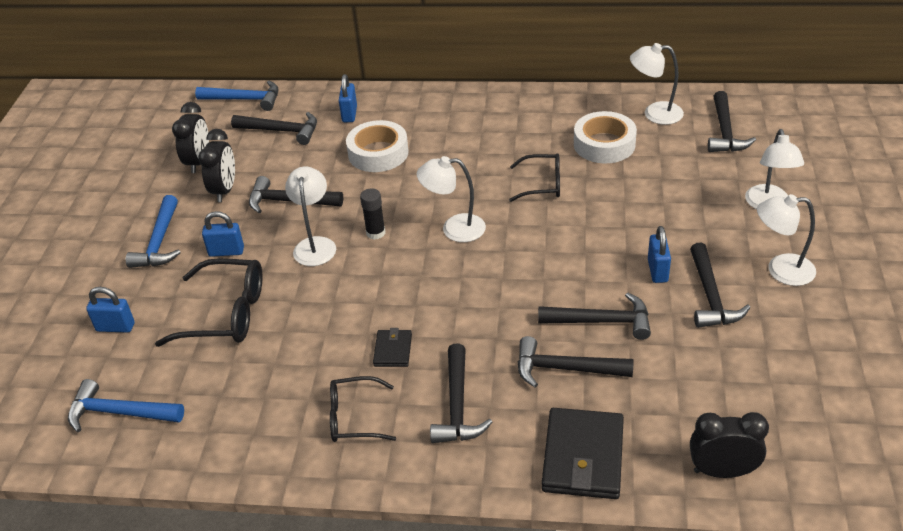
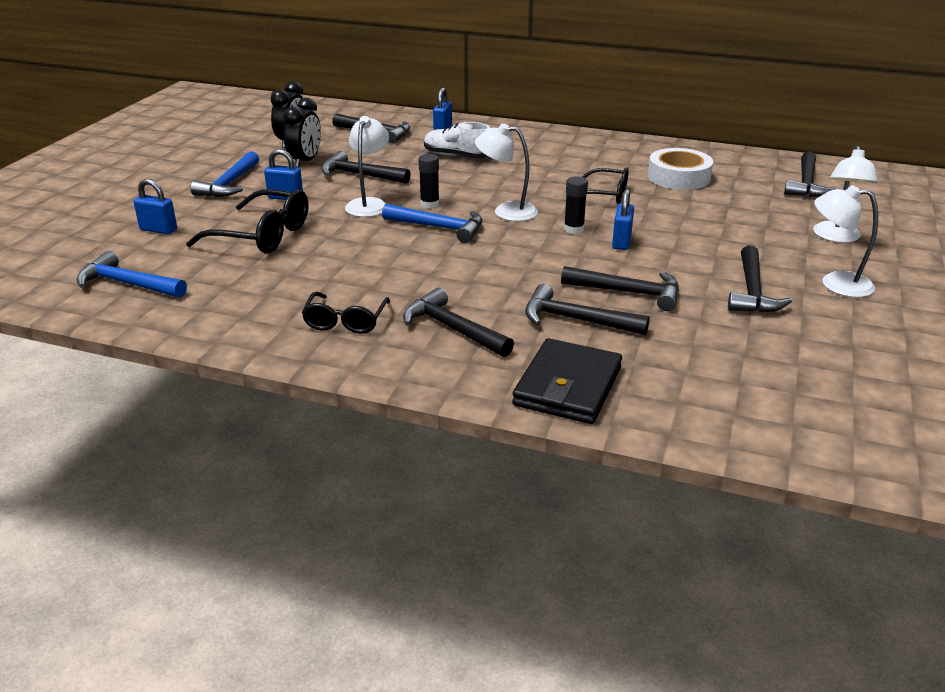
camera: 10 degrees right, 10 degrees down
blue hammer [195,81,278,111] -> blue hammer moved to [382,204,482,243]
black glasses [330,376,396,442] -> black glasses turned 90 degrees counterclockwise [302,292,390,334]
white tape [346,120,409,172] -> white shoe [424,122,490,158]
black wallet [373,328,412,367] -> none
black hammer [430,344,492,443] -> black hammer turned 120 degrees clockwise [403,288,514,357]
white lamp [630,43,684,125] -> none
blue padlock [648,226,671,283] -> blue padlock moved to [612,189,634,250]
black clock [690,412,769,478] -> none
none -> black glue stick [564,176,588,234]

